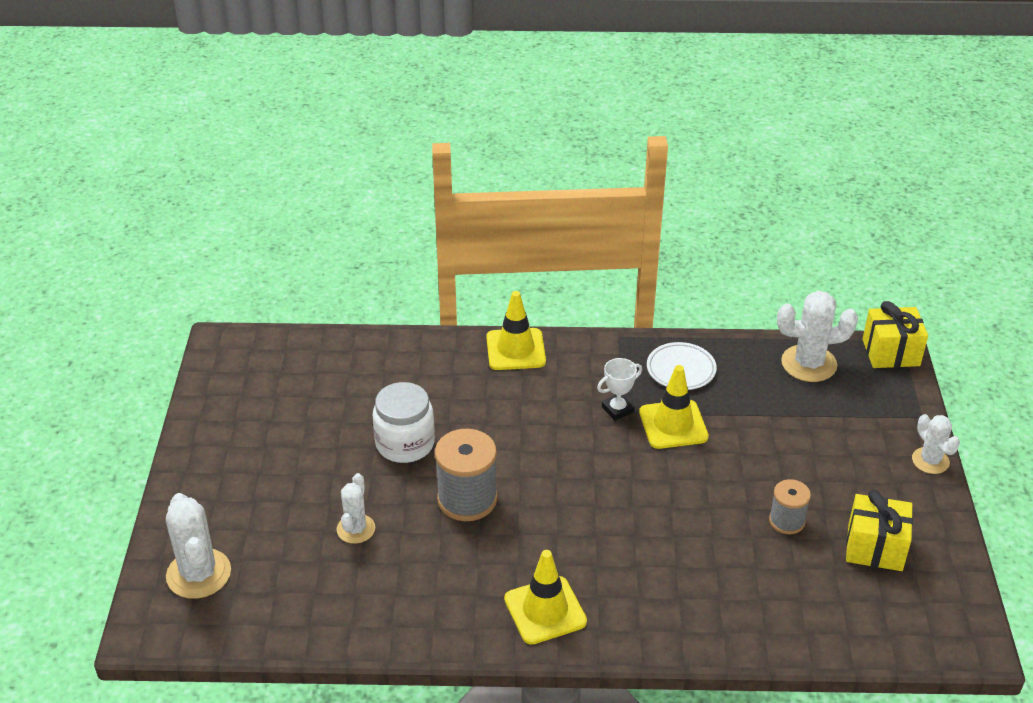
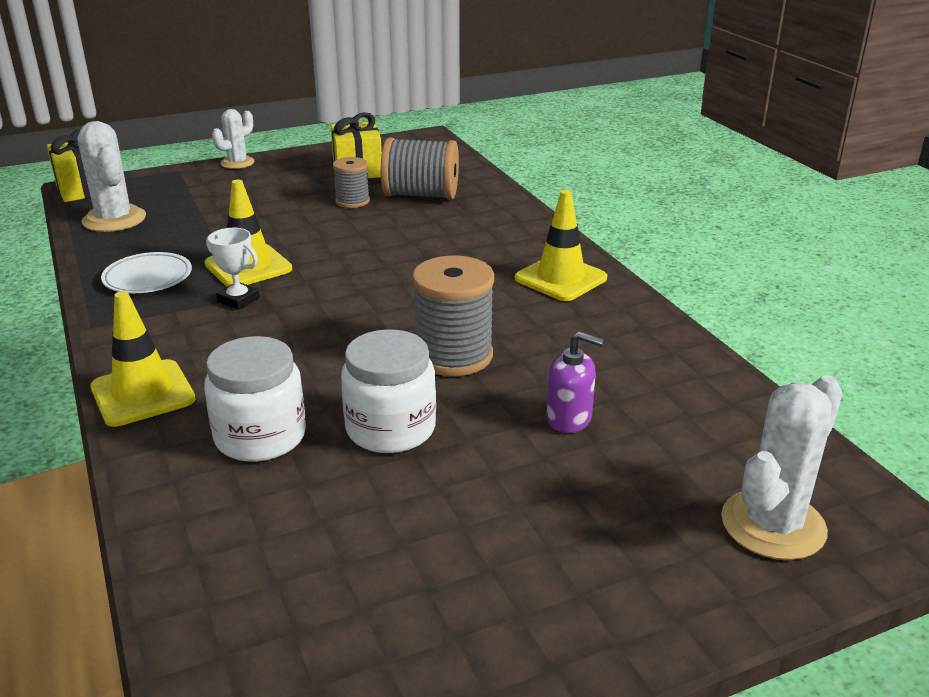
camera: 115 degrees left, 10 degrees down
white cactus [336,473,375,544] -> purple soap dispenser [546,331,604,433]
none -> white jar [204,336,306,462]
none -> grey spool [381,137,459,200]

